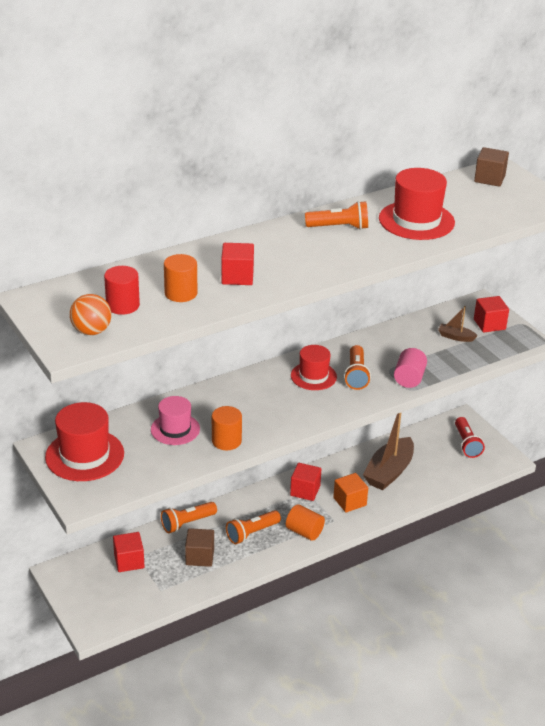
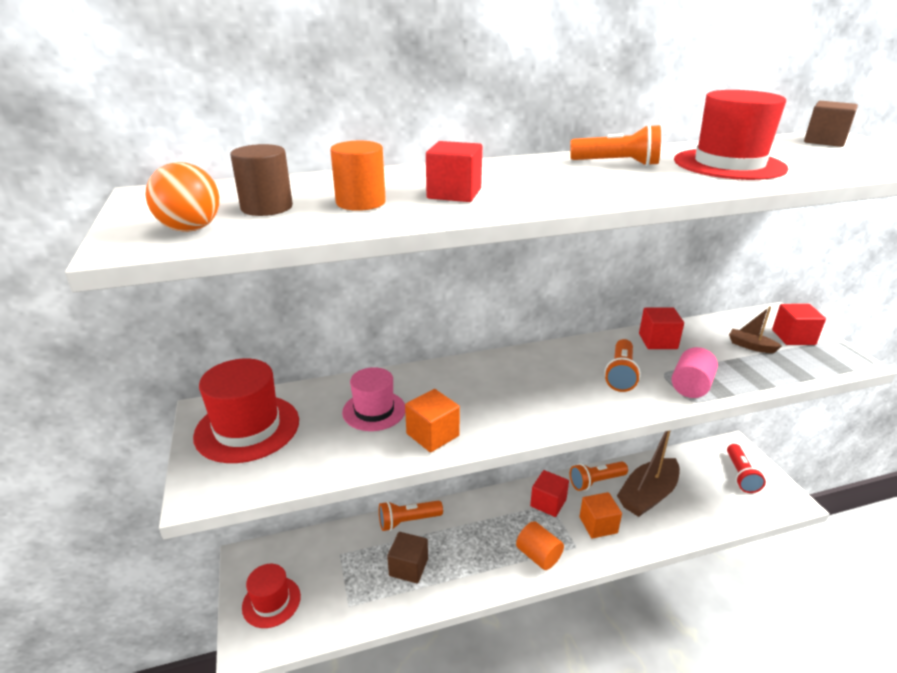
camera: 15 degrees right, 5 degrees down
red cylinder [104,266,140,315] -> brown cylinder [230,144,293,216]
red cube [113,532,145,572] -> red cube moved to [639,307,684,349]
orange cylinder [212,406,242,450] -> orange cube [405,389,460,452]
orange flashlight [226,510,281,544] -> orange flashlight moved to [570,461,628,491]
red hat [291,345,337,390] -> red hat moved to [242,564,301,628]

